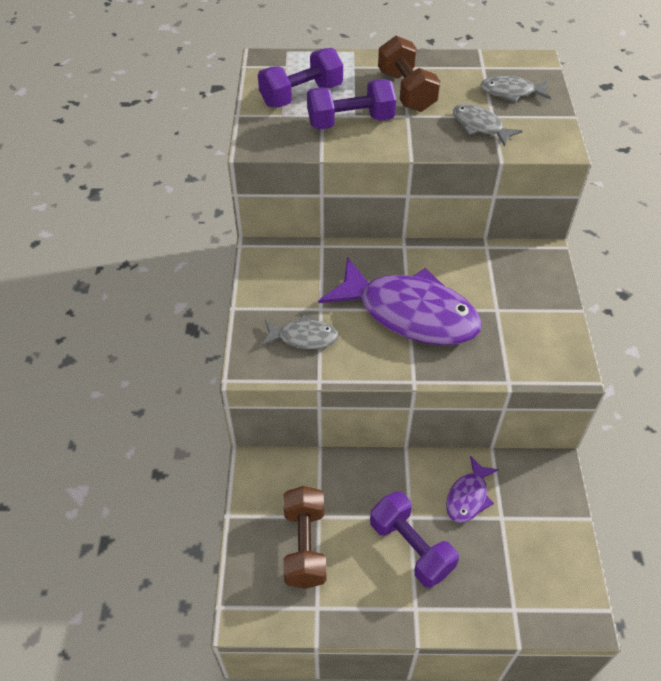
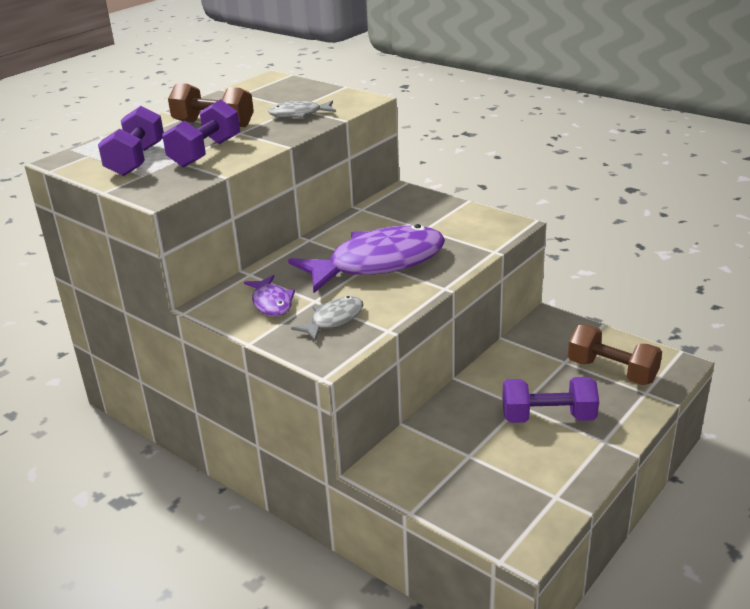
camera: 50 degrees left, 20 degrees down
brown dumbbell [283,486,326,589] -> brown dumbbell moved to [568,325,662,385]
purple fish [446,456,499,523] -> purple fish moved to [244,275,295,317]
grey fish [480,76,551,103] -> none

